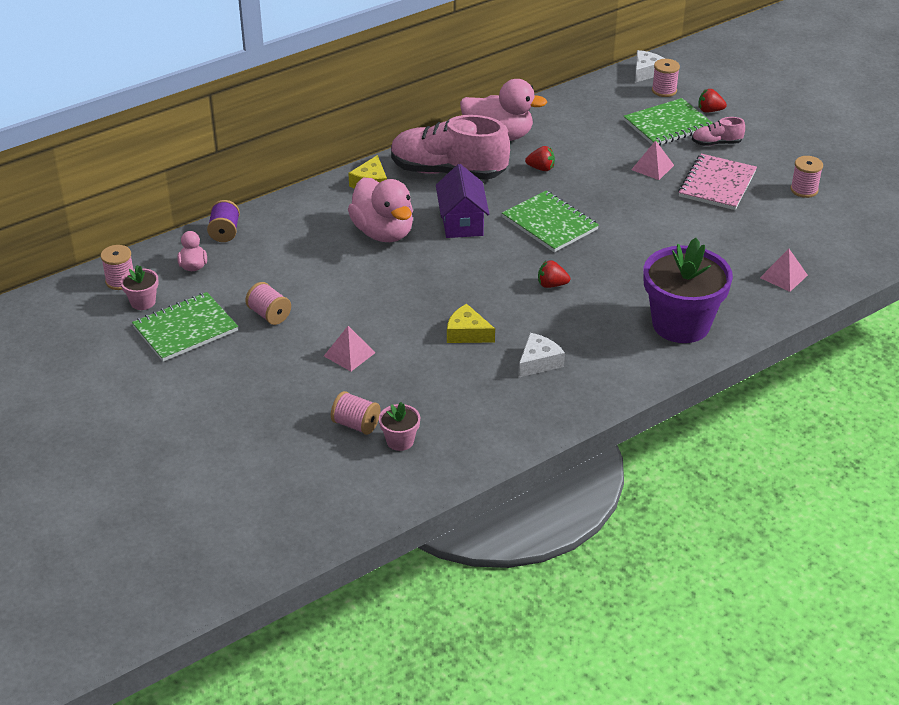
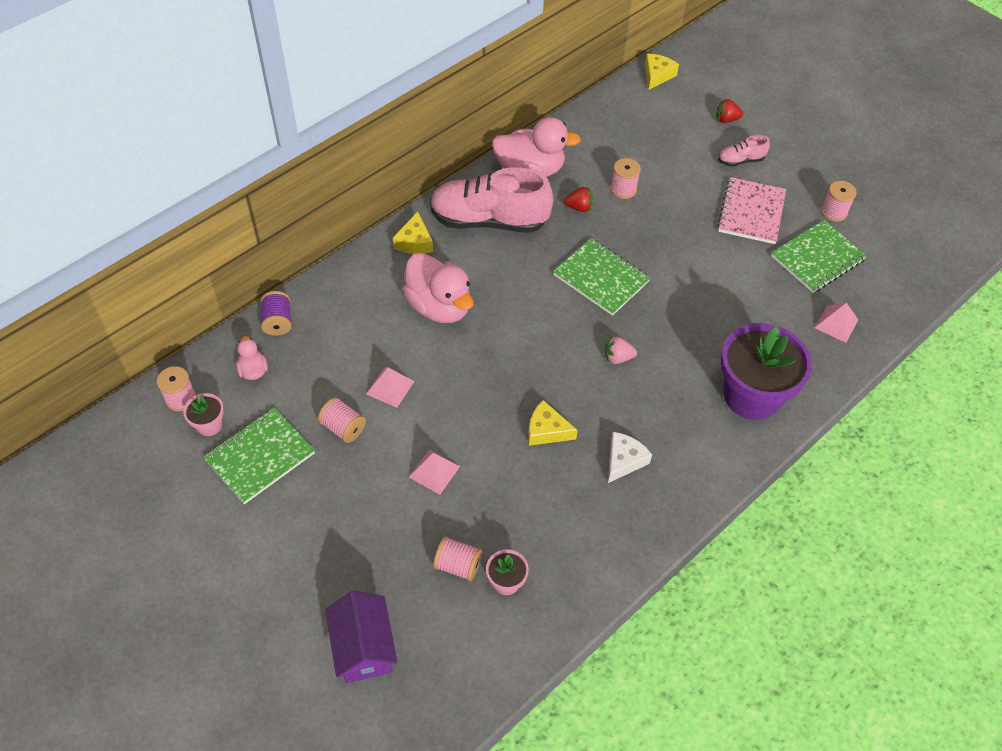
camera: 10 degrees left, 15 degrees up
purple house [436,164,489,238] -> purple house moved to [325,591,398,683]
red strawberry [538,260,570,288] -> pink strawberry [605,336,637,364]
green notebook [624,98,713,145] -> green notebook moved to [771,220,867,293]
pink pyramid [631,140,674,180] -> pink pyramid moved to [366,367,415,408]
white cheese [635,50,665,83] -> yellow cheese [645,54,679,90]
pink spool [652,59,680,97] -> pink spool moved to [611,158,641,199]

